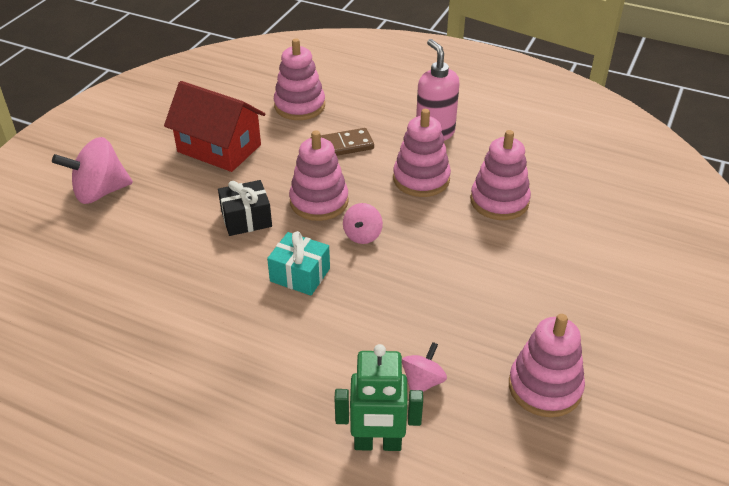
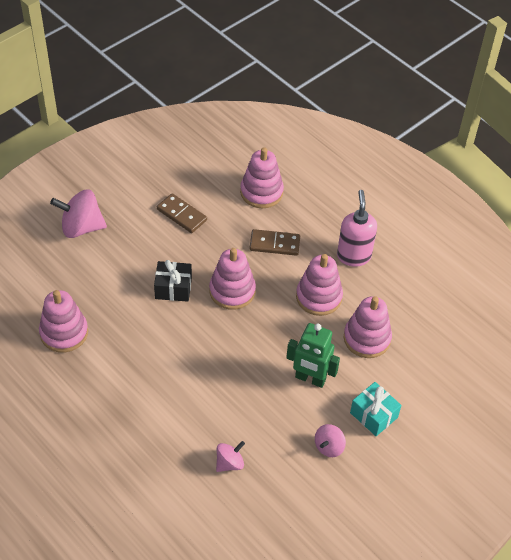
camera: 20 degrees right, 10 degrees up
red house [164,81,265,172] -> brown domino [157,193,207,233]
turquoise gift [267,231,330,296] -> turquoise gift moved to [350,382,401,436]
green robot [334,344,423,451] -> green robot moved to [286,323,340,388]
pink spinning top [343,203,383,244] -> pink spinning top moved to [315,424,346,457]
pink stacking toy [509,314,585,417] -> pink stacking toy moved to [39,290,88,353]

